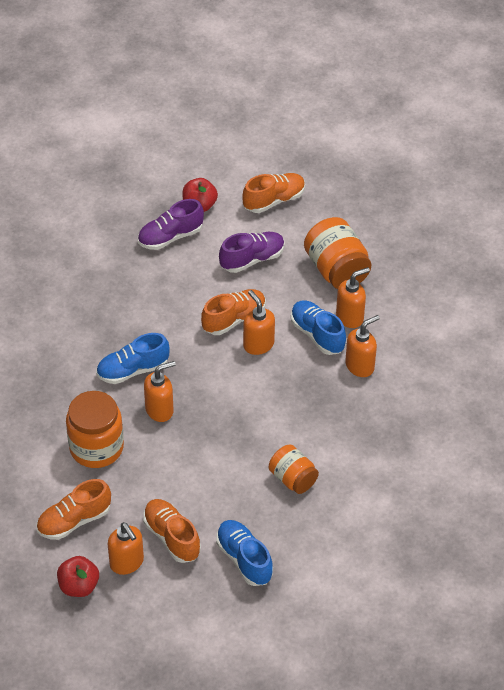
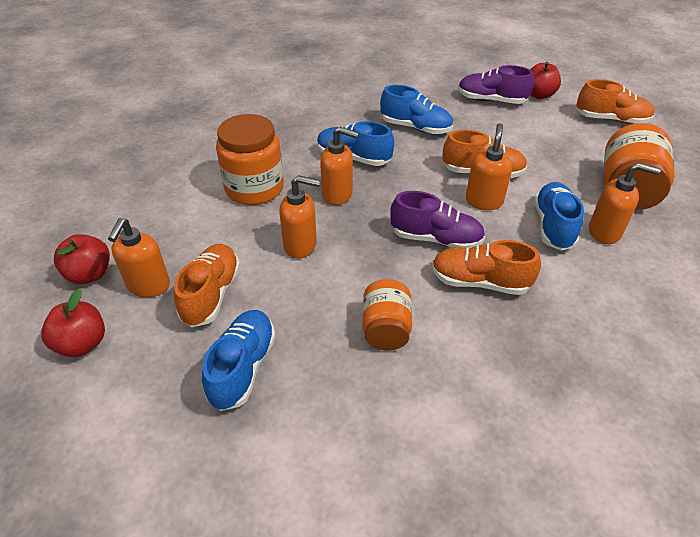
camera: 45 degrees right, 5 degrees down
orange shoe [36,479,111,540] -> orange shoe moved to [432,240,541,295]
purple shoe [219,232,285,273] -> purple shoe moved to [390,191,485,248]
orange soap dispenser [345,315,380,377] -> orange soap dispenser moved to [279,175,320,258]
none -> red apple [41,288,105,357]
none -> blue shoe [380,85,453,134]

